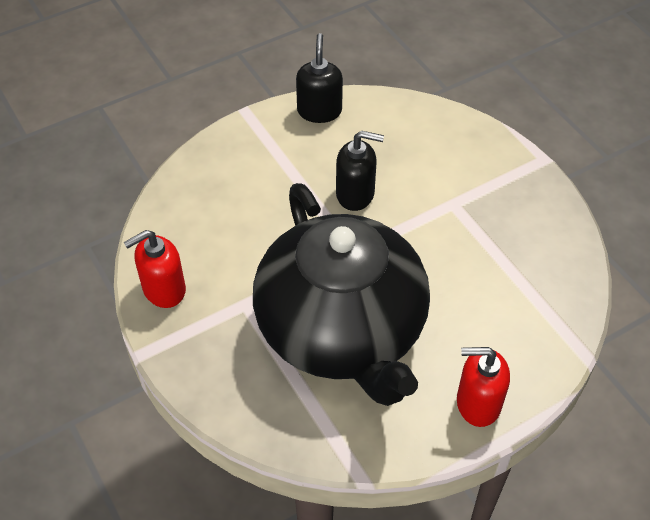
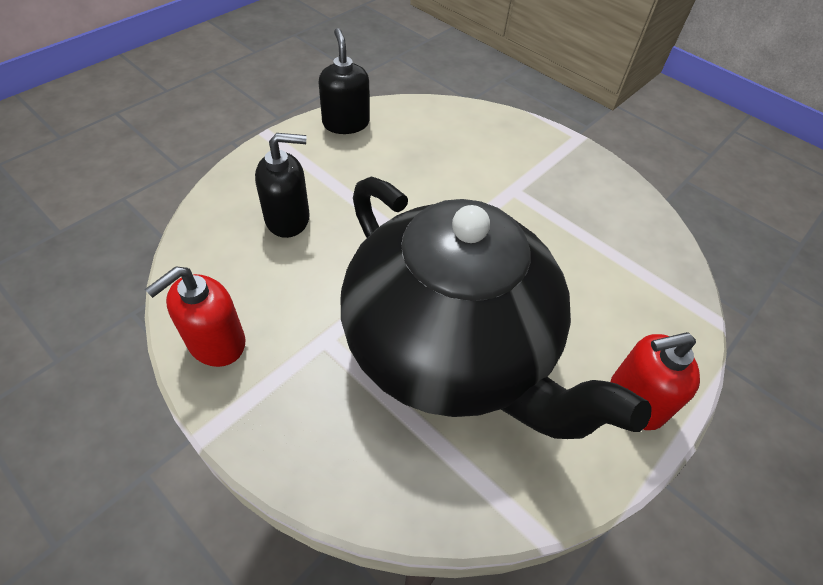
camera: 20 degrees left, 0 degrees up
black soap dispenser [336,131,384,211] -> black soap dispenser moved to [255,133,310,238]

